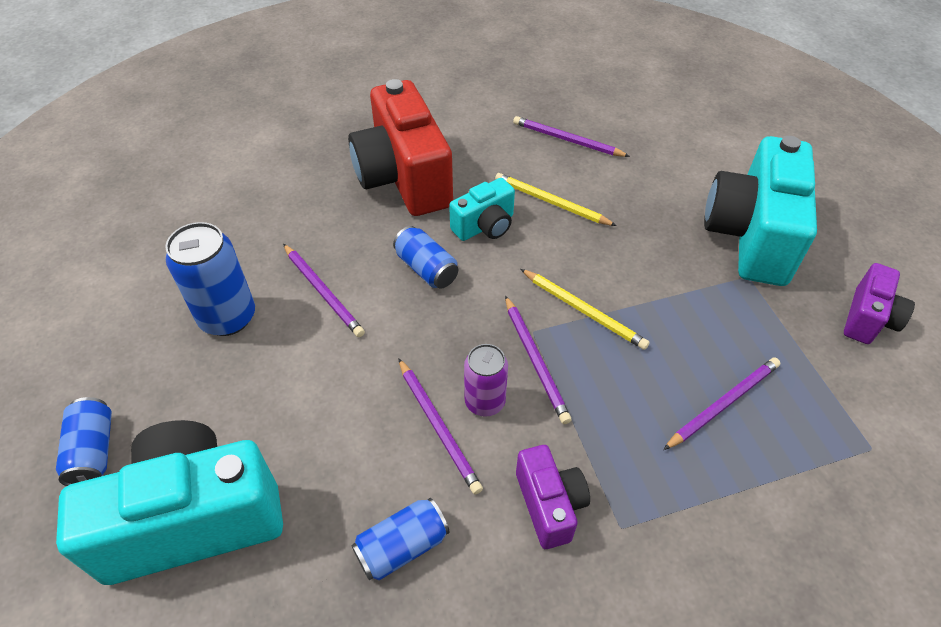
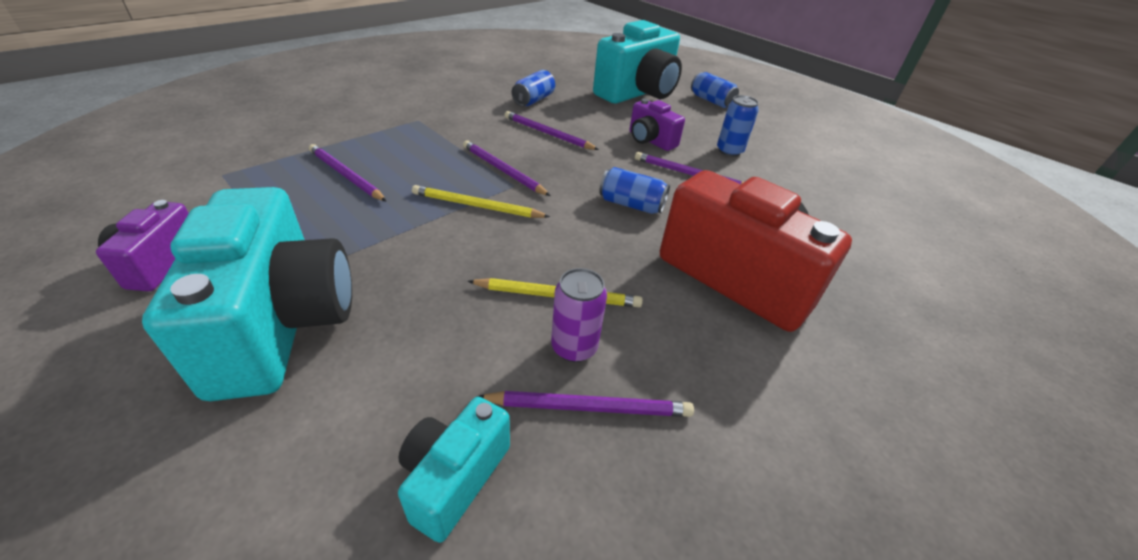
camera: 150 degrees right, 10 degrees down
blue can [165,222,255,336] -> blue can [717,95,759,157], size x0.64
turquoise camera [449,178,515,241] -> turquoise camera moved to [398,397,510,543]
purple can [464,344,508,417] -> purple can moved to [551,268,607,362]
purple camera [516,445,590,549] -> purple camera moved to [629,99,685,151]
purple pencil [663,358,780,450] -> purple pencil turned 105 degrees clockwise [309,144,387,202]

